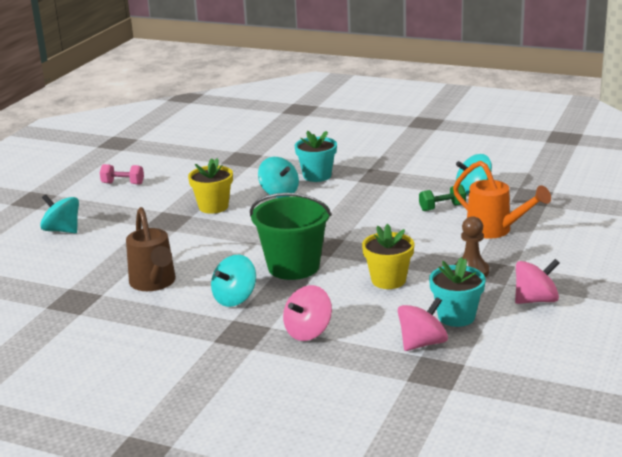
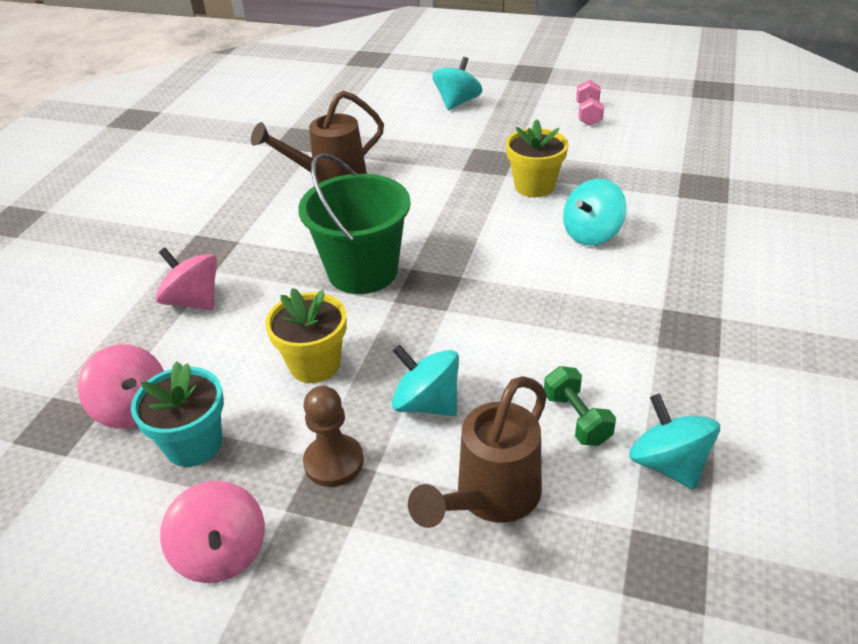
camera: 85 degrees right, 15 degrees up
turquoise spinning top [211,255,256,307] -> turquoise spinning top moved to [392,345,459,416]
turquoise flower pot [295,131,337,182] -> none
orange watering can [453,161,551,239] -> brown watering can [408,376,547,528]

